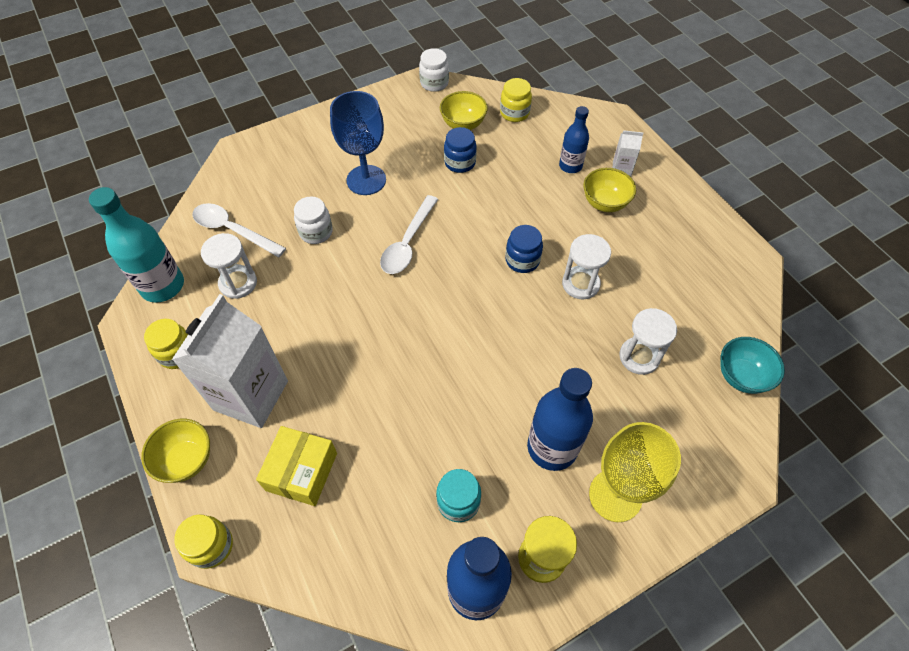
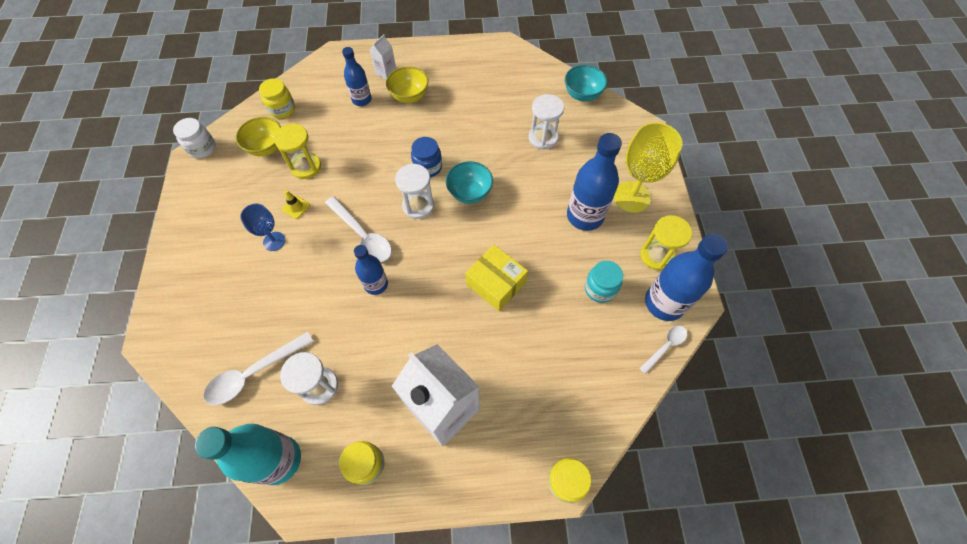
camera: 65 degrees left, 5 degrees up
yellow bowl [141,419,210,483] -> none
yellow box [256,426,337,506] -> yellow box moved to [465,245,528,311]
white jar [294,197,333,244] -> none
blue goblet [330,91,386,195] -> blue goblet [240,204,285,251], size x0.57
blue jar [444,127,477,173] -> yellow hourglass [274,124,321,179]
white hourglass [562,234,611,299] -> white hourglass moved to [395,164,434,219]
none -> yellow traffic cone [282,190,310,219]
none -> blue bottle [354,245,388,295]
none -> turquoise bowl [446,161,493,204]
none -> white spoon [639,326,687,374]

